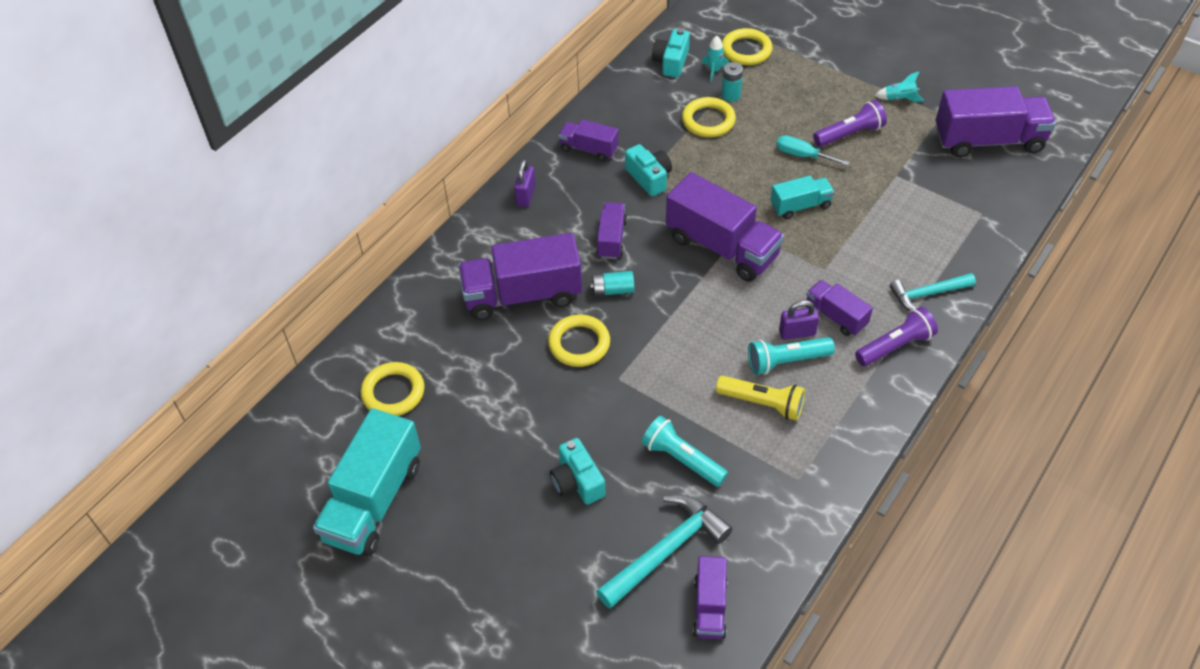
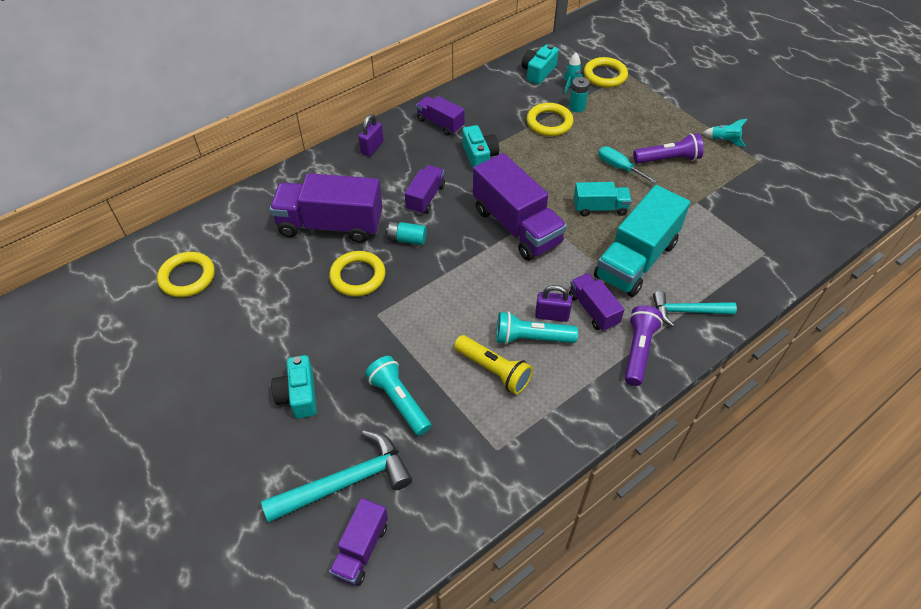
camera: 15 degrees right, 0 degrees up
turquoise truck [313,408,421,556] -> turquoise truck moved to [594,185,690,297]
purple flashlight [855,307,938,366] -> purple flashlight turned 60 degrees counterclockwise [624,305,663,386]
purple truck [936,86,1056,157] -> none

